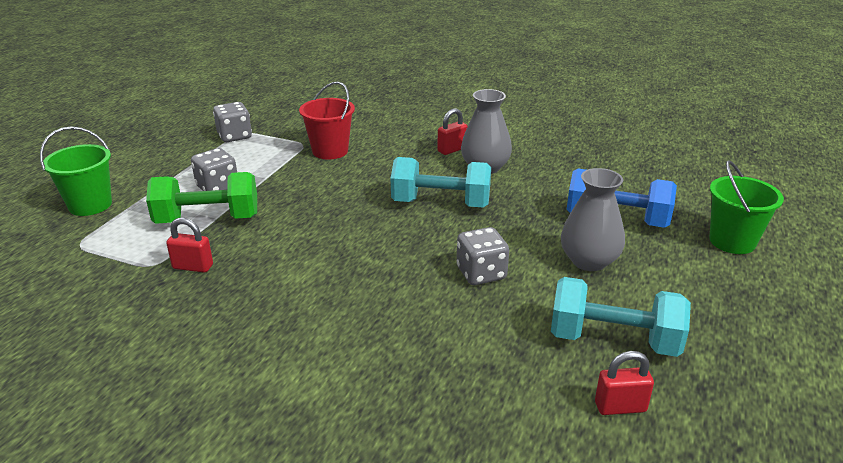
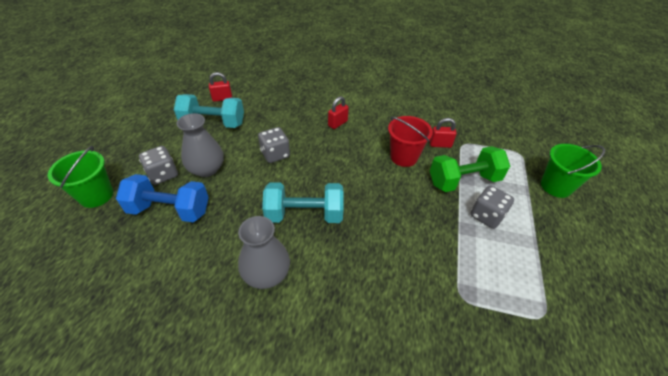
camera: 170 degrees right, 15 degrees up
grey dice [213,102,252,142] -> grey dice moved to [139,146,178,185]
red bucket [299,81,355,160] -> red bucket moved to [388,116,433,167]
red padlock [437,109,468,155] -> red padlock moved to [328,96,349,129]

